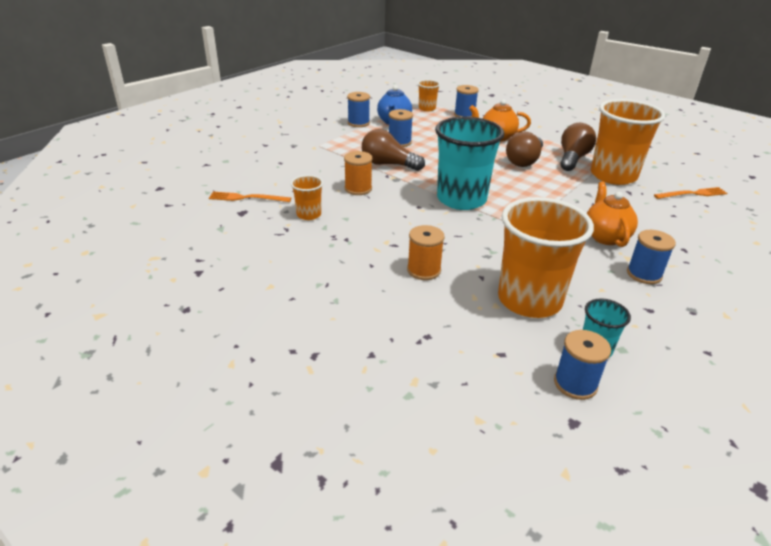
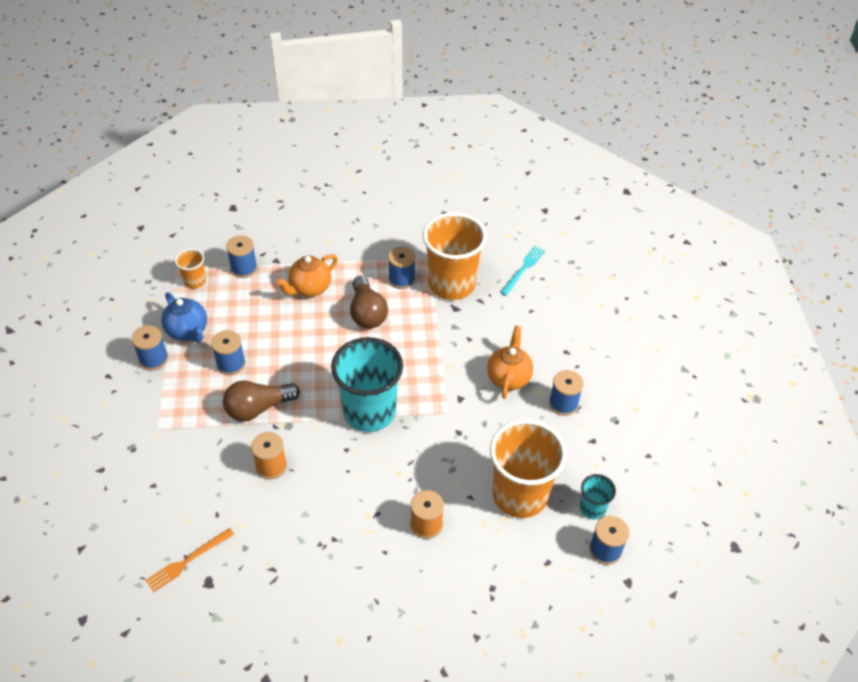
camera: 45 degrees left, 15 degrees up
orange cup [291,175,323,220] -> none
brown light bulb [560,123,596,171] -> blue spool [388,247,415,289]
orange teapot [587,182,638,247] -> orange teapot turned 60 degrees clockwise [487,326,533,399]
orange fork [654,187,727,199] -> turquoise fork [500,246,545,296]

